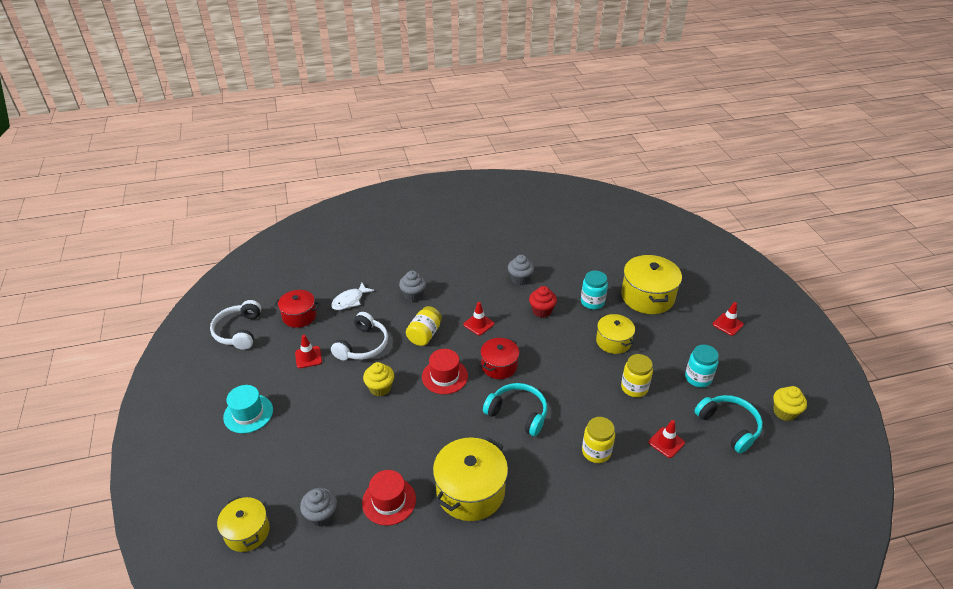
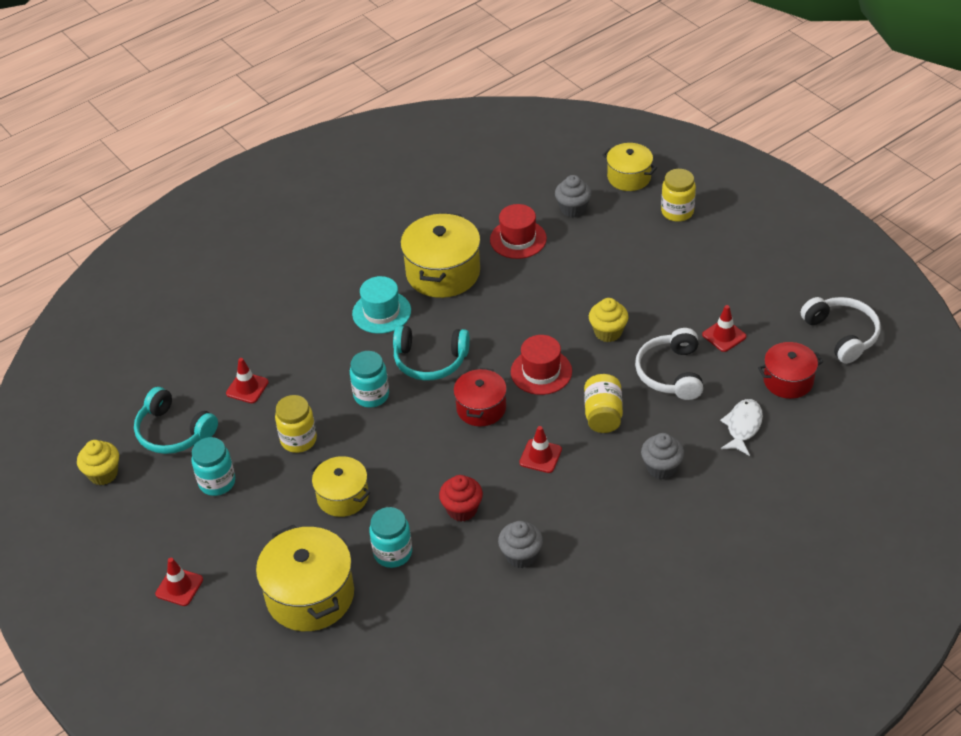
camera: 160 degrees right, 5 degrees up
turquoise hat [223,385,273,433] -> turquoise hat moved to [352,276,411,334]
yellow jar [582,417,615,463] -> yellow jar moved to [661,169,696,222]
none -> turquoise jar [350,351,389,408]

